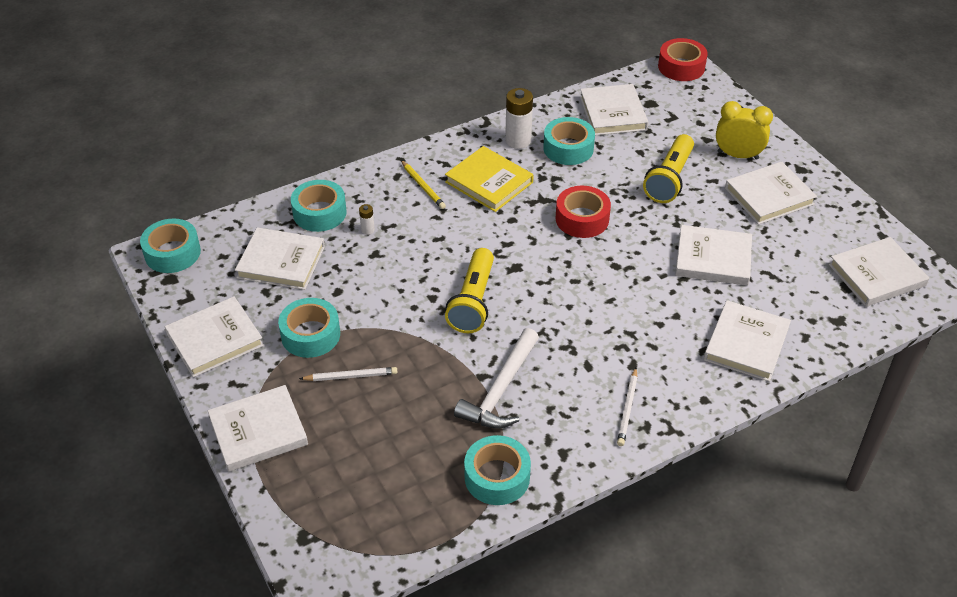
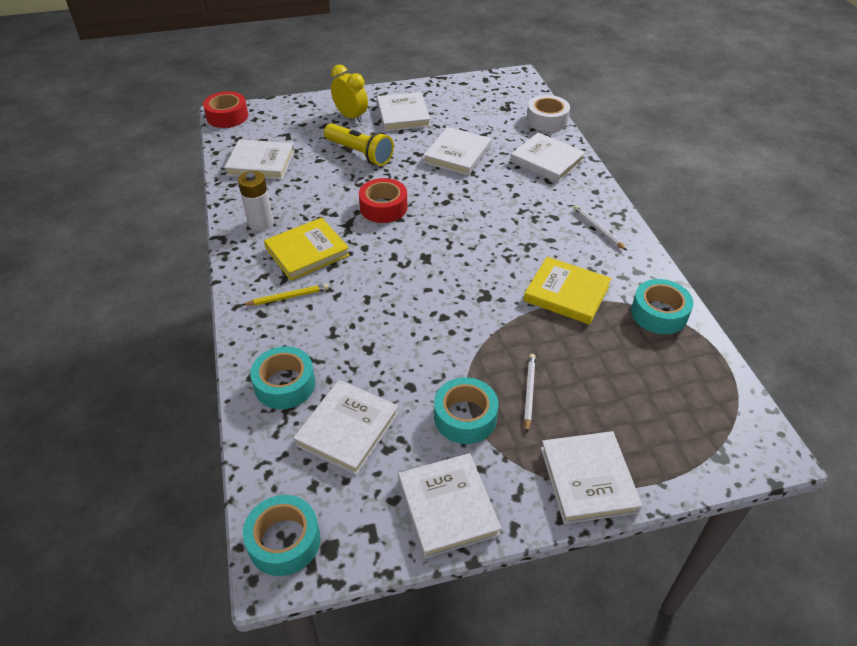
camera: 75 degrees left, 0 degrees up
white battery [359,204,375,235] -> none
yellow flashlight [445,248,494,333] -> none
white hammer [454,328,539,429] -> yellow book [523,257,611,325]
turquoise tape [543,117,595,165] -> none
white pencil [617,368,638,446] -> white pencil turned 150 degrees counterclockwise [574,205,627,251]
yellow clock [716,101,773,160] -> yellow clock turned 105 degrees clockwise [331,64,368,123]
white book [829,237,929,307] -> none
none -> white tape [526,95,570,132]

